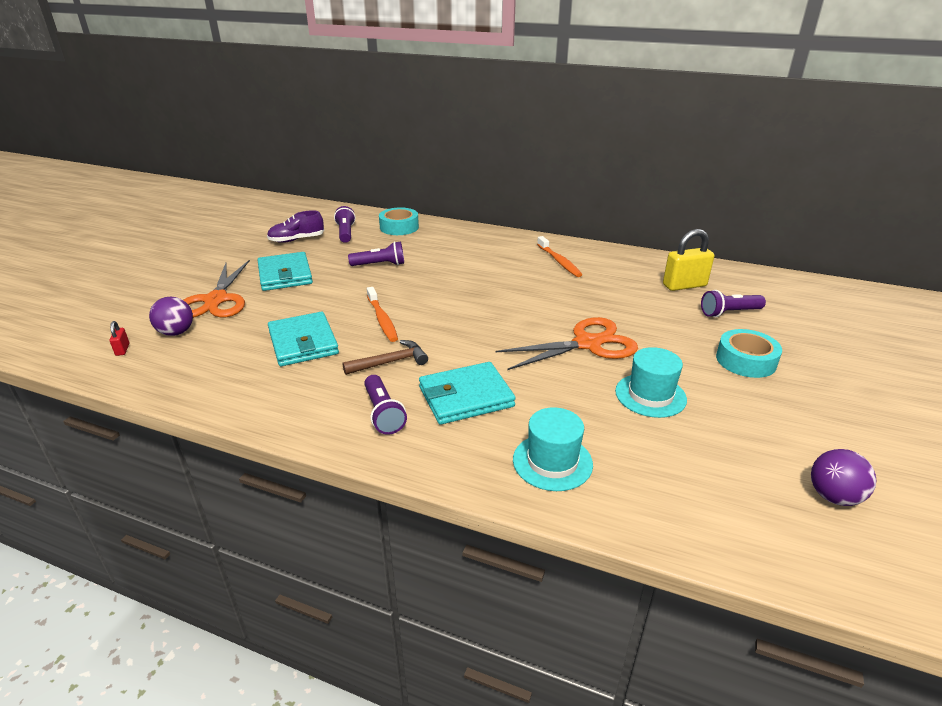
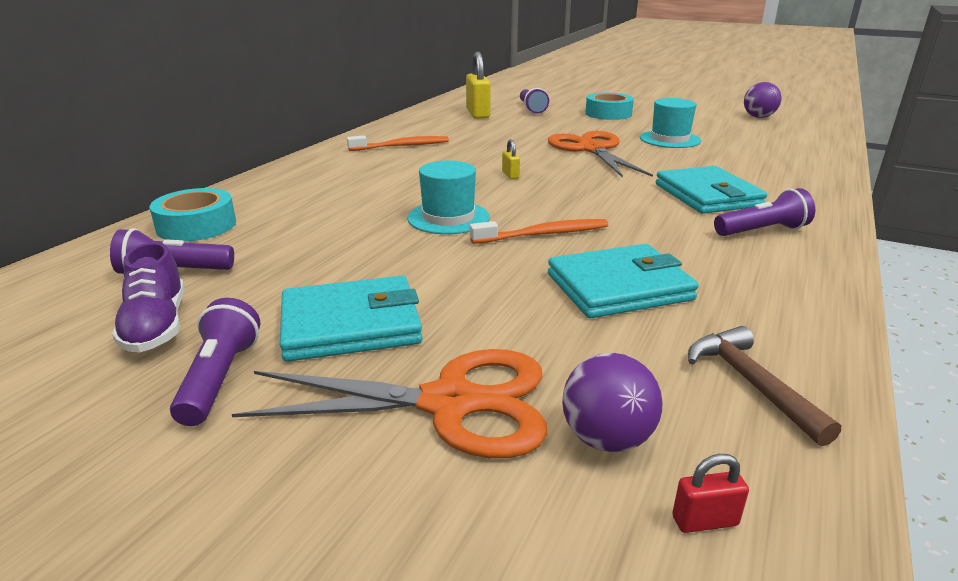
camera: 85 degrees left, 5 degrees down
brown hammer [342,340,428,375] -> brown hammer moved to [688,326,841,446]
purple flashlight [348,241,404,266] -> purple flashlight moved to [170,298,260,426]
turquoise hat [513,407,593,491] -> turquoise hat moved to [407,160,490,234]
none -> yellow padlock [502,139,520,179]

